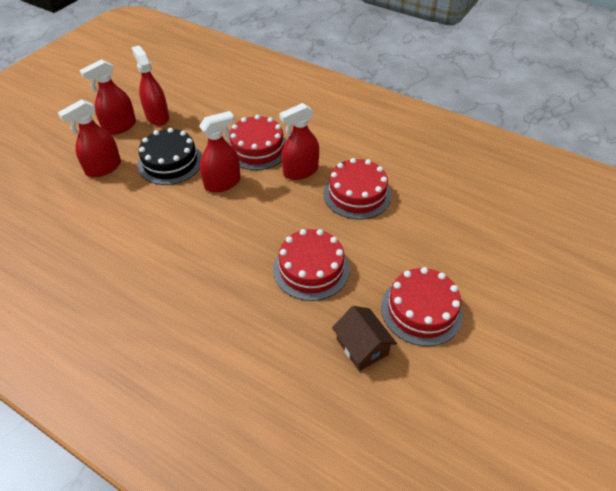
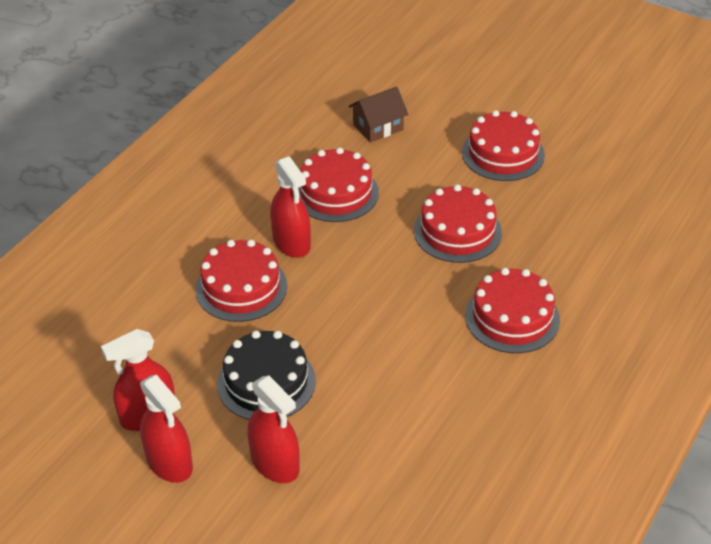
camera: 90 degrees left, 5 degrees down
red spray bottle [199,111,241,192] -> none
brown house [332,306,397,371] -> brown house moved to [349,86,408,142]
none -> red cake [465,268,560,353]

